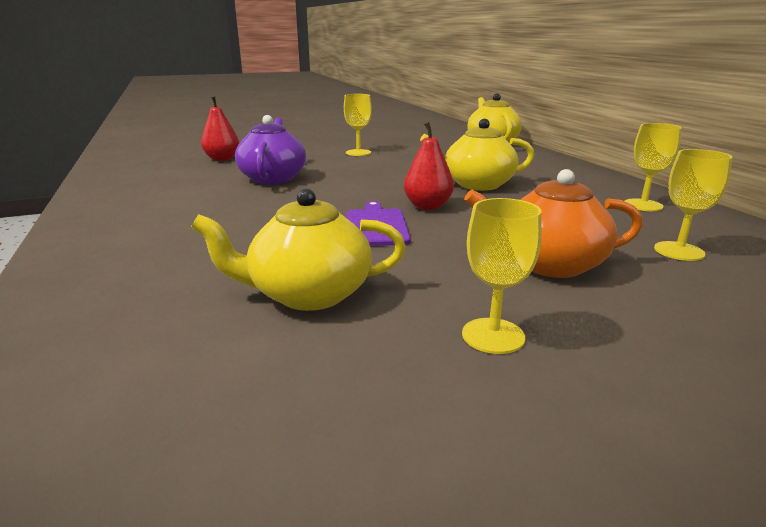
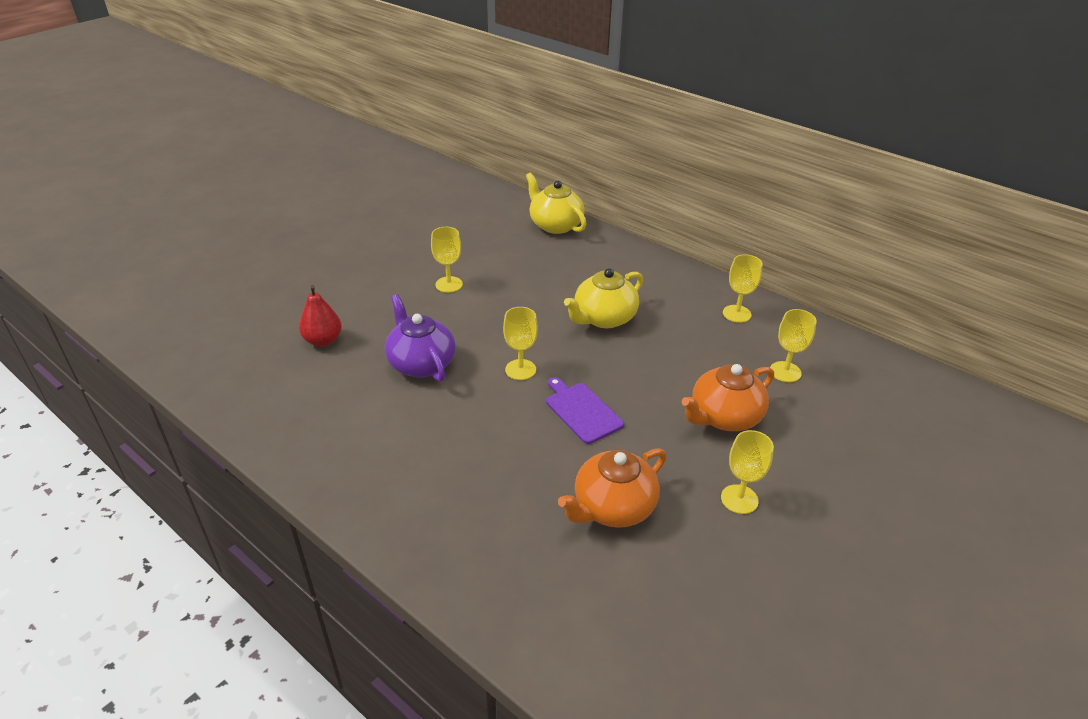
camera: 30 degrees left, 15 degrees up
yellow teapot [191,188,406,311] -> orange teapot [558,448,667,528]
red pear [404,122,454,210] -> none
none -> yellow goblet [503,307,538,380]

